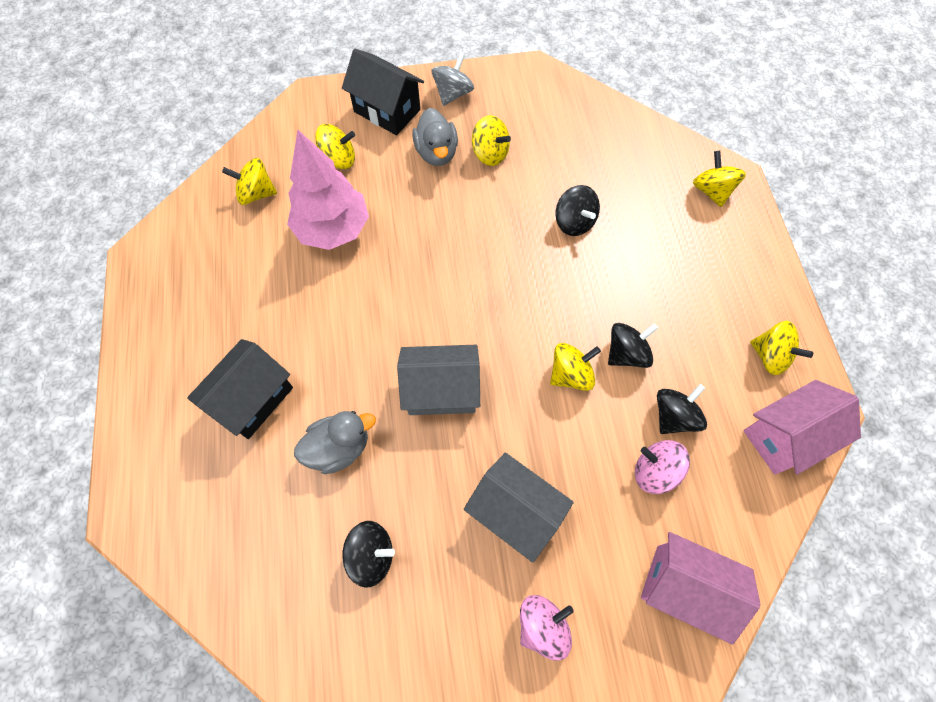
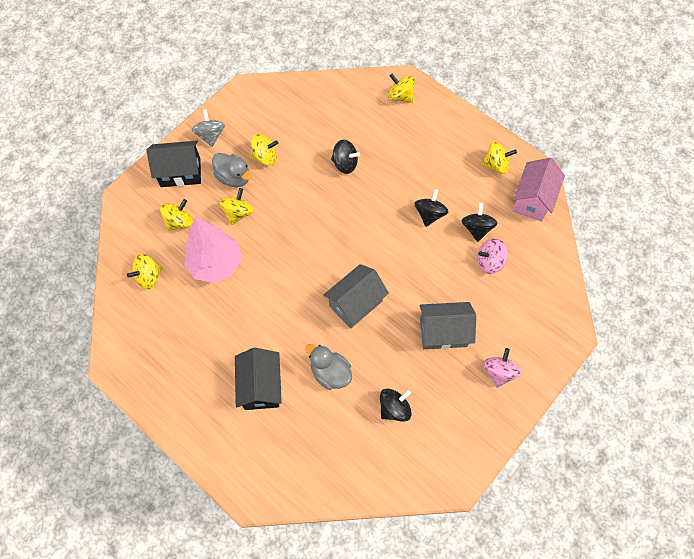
camera: 40 degrees left, 0 degrees up
grey duck [294,411,376,474] -> grey duck turned 75 degrees counterclockwise [305,344,352,390]
yellow spinning top [550,343,601,391] -> yellow spinning top moved to [219,188,254,225]
pink house [641,532,761,645] -> none

